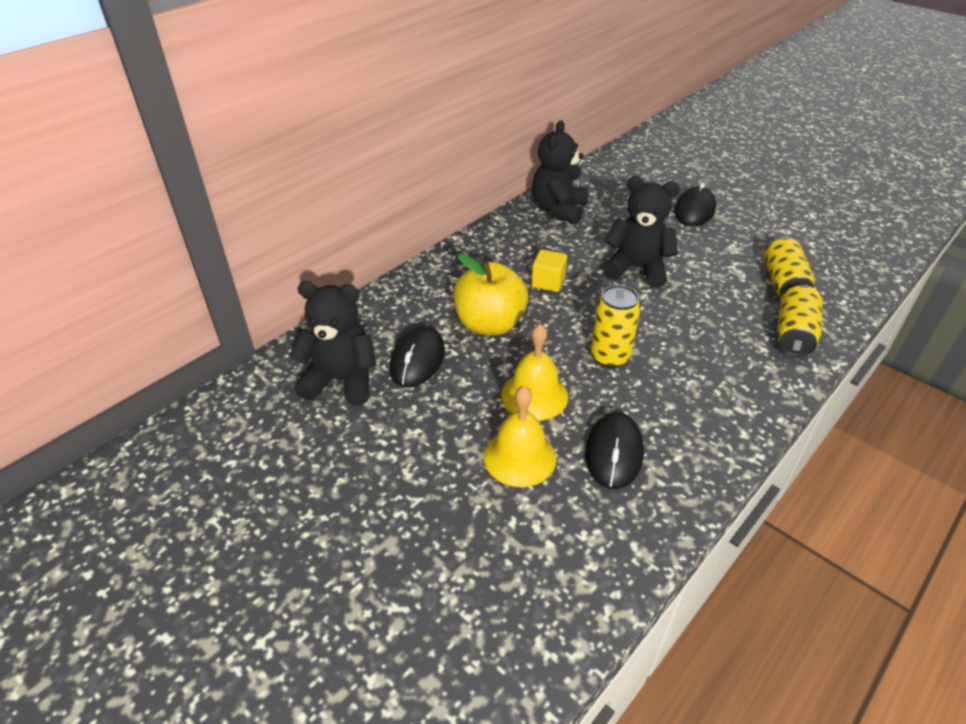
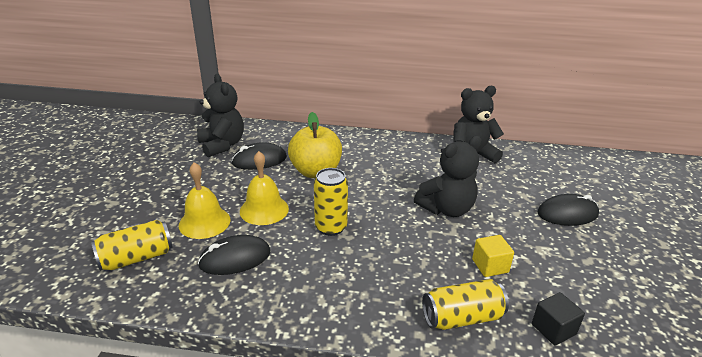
camera: 55 degrees right, 10 degrees down
yellow cube [531,249,567,292] -> yellow cube moved to [472,235,514,277]
black teddy bear [603,176,680,288] -> black teddy bear turned 75 degrees clockwise [414,136,481,217]
yellow can [764,237,815,297] -> yellow can moved to [91,220,172,271]
none -> black cube [532,292,585,346]

